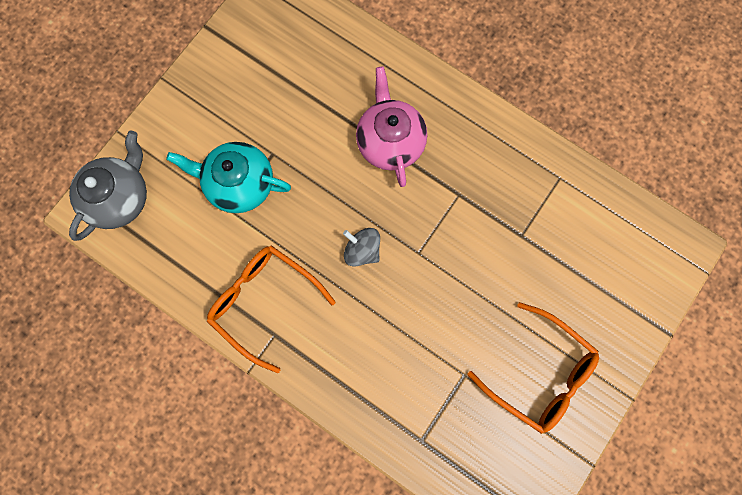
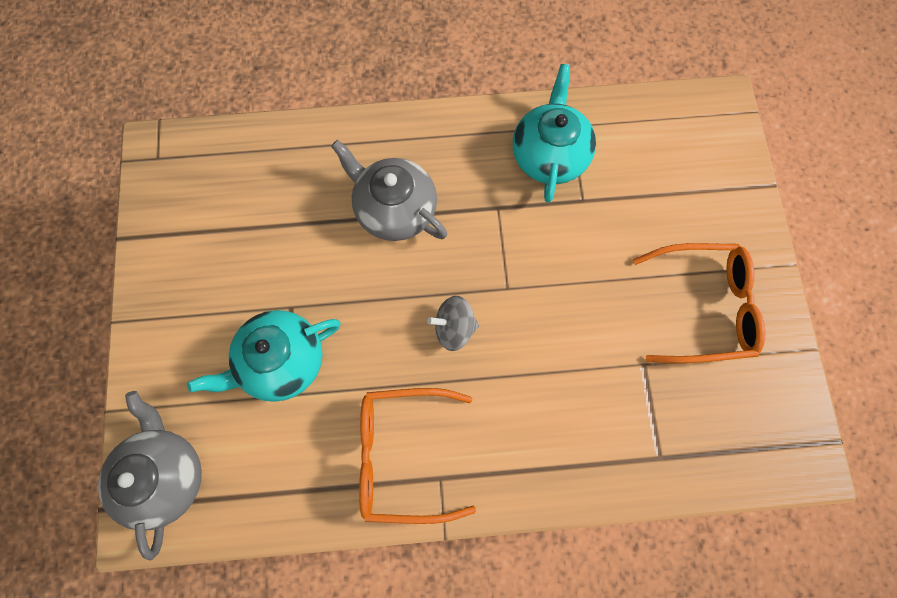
camera: 40 degrees left, 5 degrees down
pink teapot [356,66,427,187] -> grey teapot [331,140,447,241]
none -> turquoise teapot [513,64,596,203]

